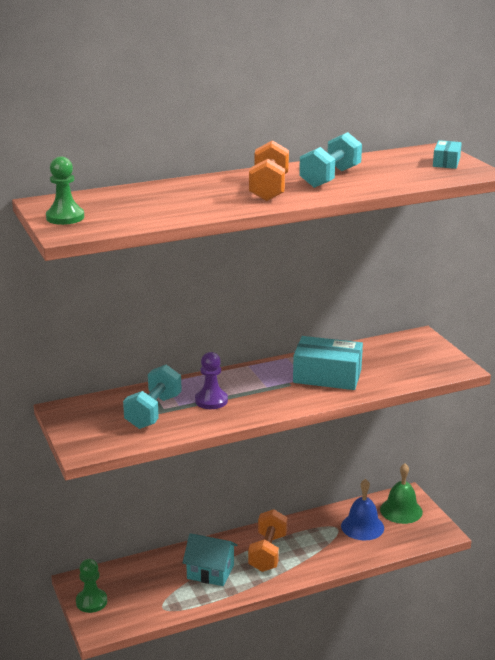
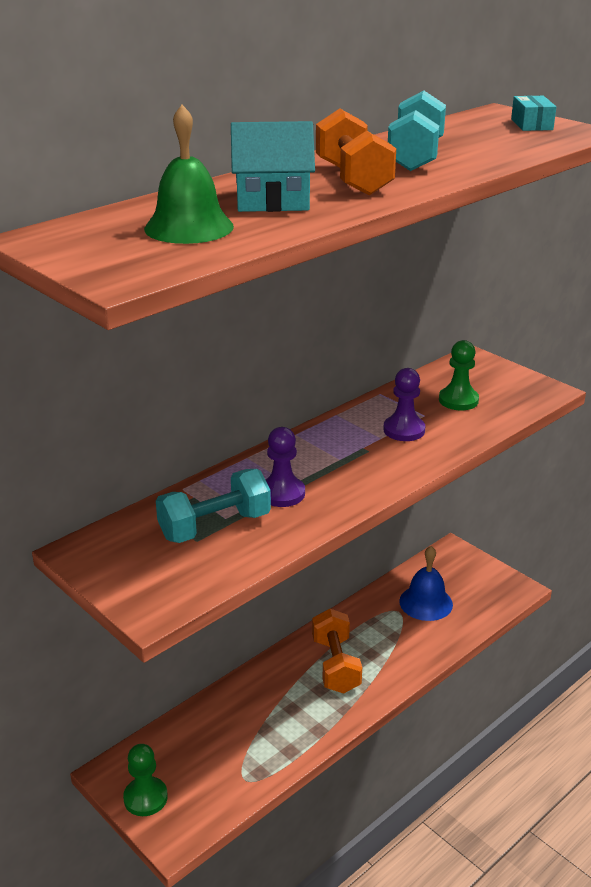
camera: 20 degrees left, 5 degrees up
green pawn [46,157,84,225] -> green pawn moved to [439,340,479,410]
turquoise dumbbell [123,365,182,429] -> turquoise dumbbell turned 60 degrees clockwise [156,469,271,543]
turquoise house [183,533,238,586] -> turquoise house moved to [231,121,315,212]
turquoise box [293,336,363,390] -> purple pawn [383,368,425,441]
green bell [380,464,423,524] -> green bell moved to [144,105,234,244]

